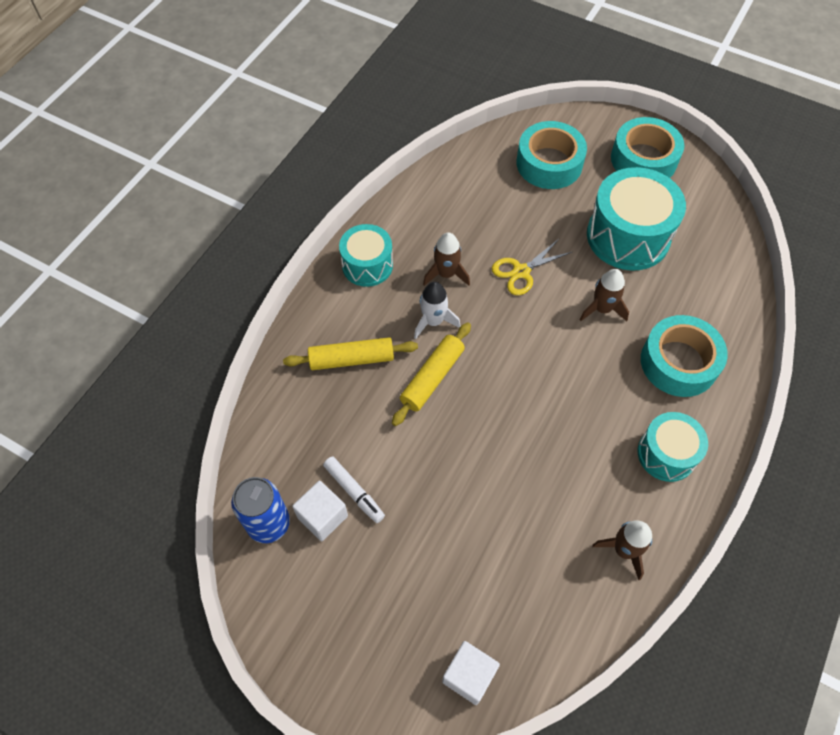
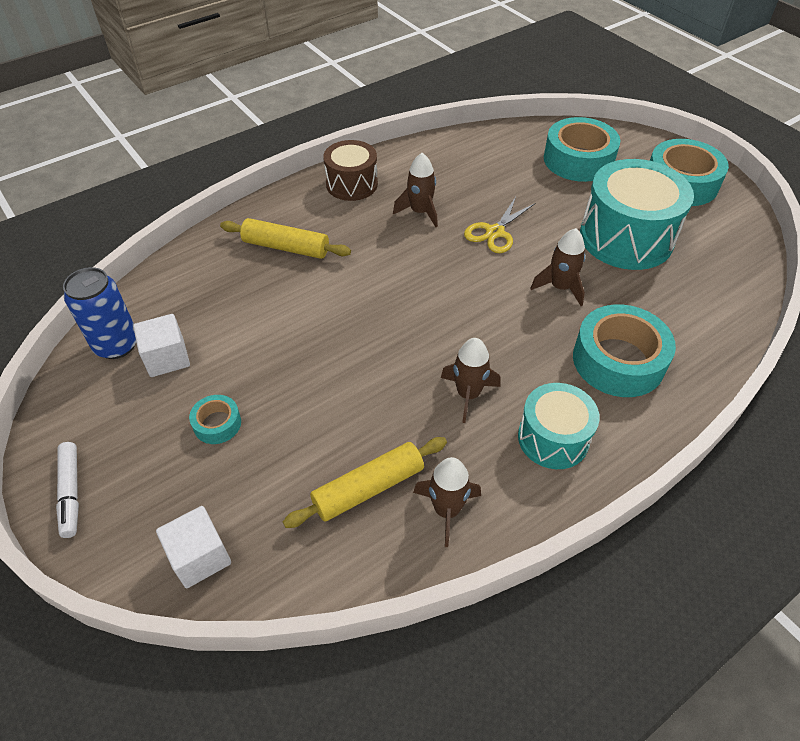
camera: 25 degrees right, 10 degrees down
white marker [323,456,385,523] -> white marker moved to [56,442,79,538]
turquoise drum [339,224,393,287] -> brown drum [323,140,378,201]
yellow rolling pin [392,322,471,426] -> yellow rolling pin moved to [283,437,447,528]
white rocket [414,282,461,339] -> none
yellow scissors [491,239,572,295] -> yellow scissors turned 45 degrees counterclockwise [464,197,535,253]
none -> turquoise tape [189,395,241,444]
none -> brown rocket [441,338,501,423]

